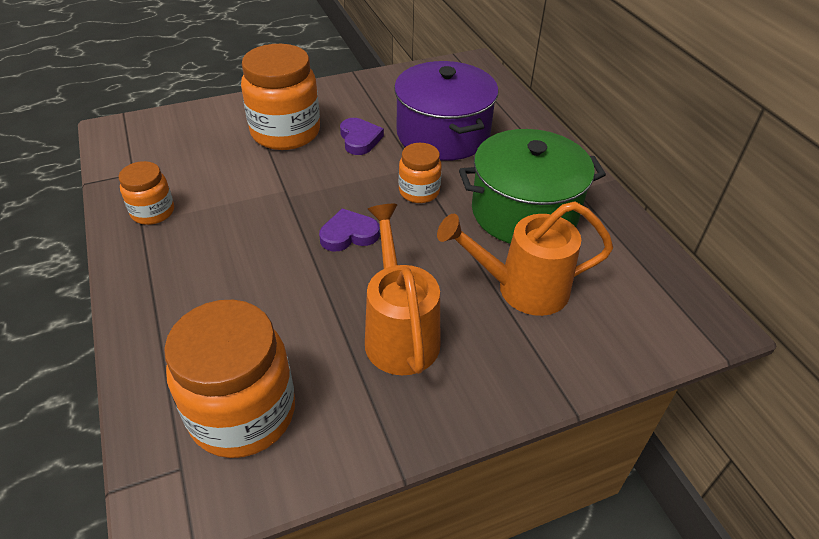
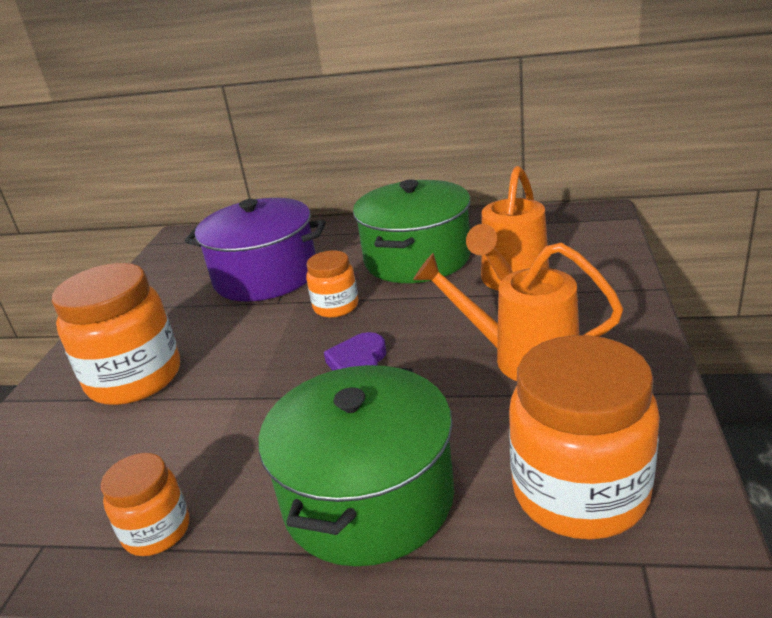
camera: 55 degrees left, 15 degrees down
purple heart [340,118,384,155] -> none
none -> green pot [258,365,454,566]

